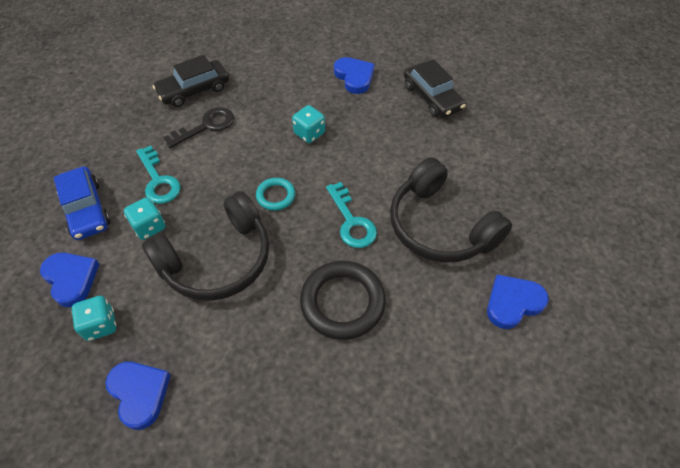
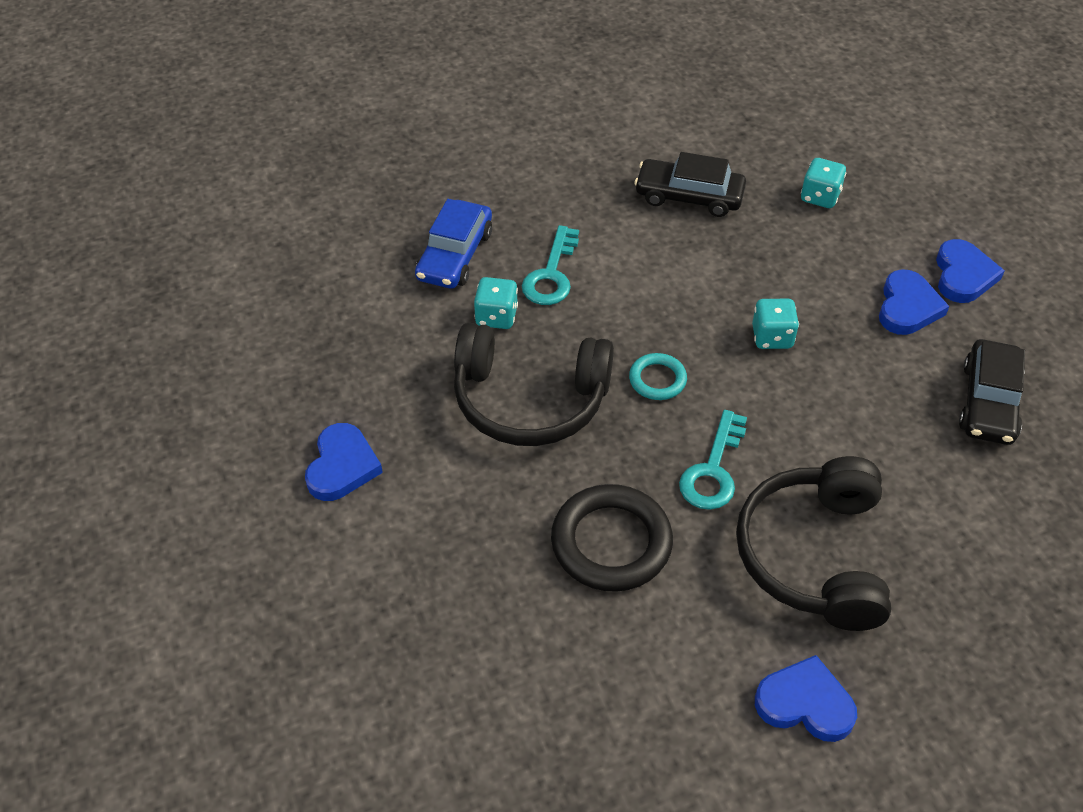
camera: 45 degrees right, 5 degrees down
blue heart [40,253,99,307] -> blue heart moved to [936,239,1005,303]
turquoise dice [72,296,116,341] -> turquoise dice moved to [801,158,846,208]
black key [163,107,234,148] -> none

